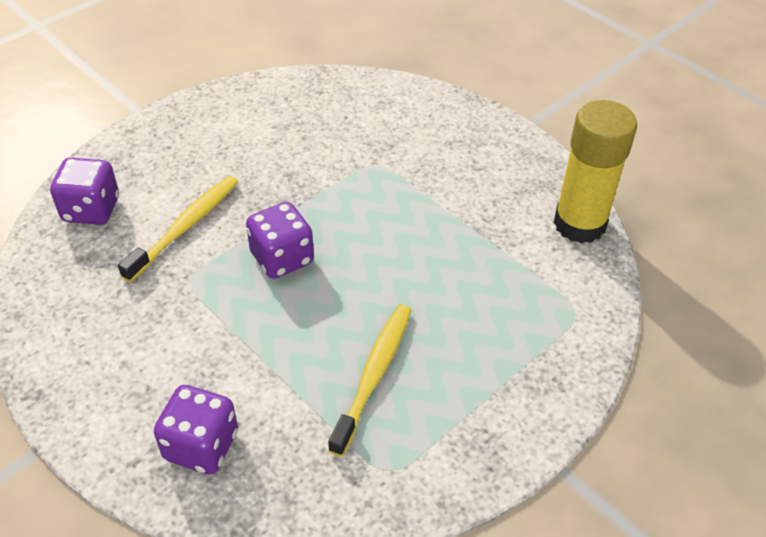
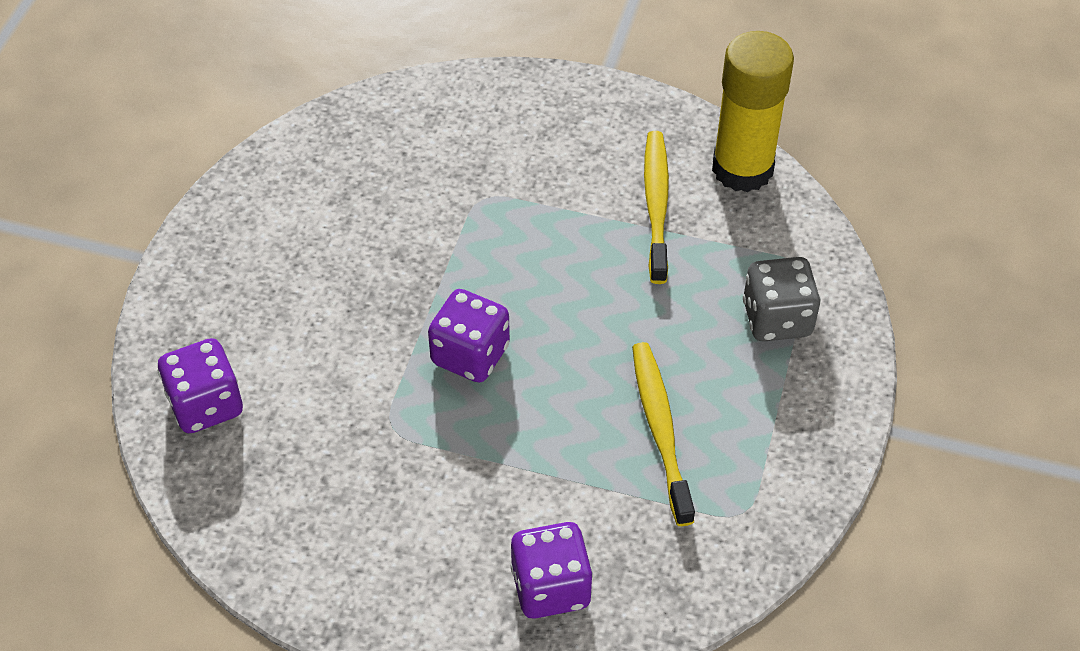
camera: 30 degrees left, 5 degrees up
yellow toothbrush [118,176,238,282] -> yellow toothbrush moved to [644,131,669,284]
none -> grey dice [743,257,821,342]

